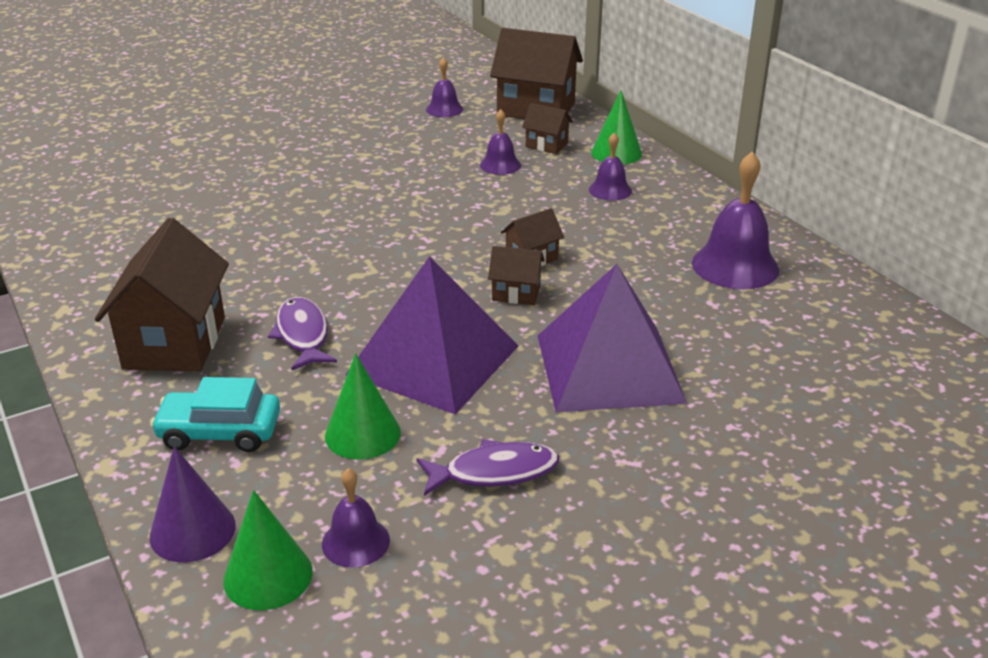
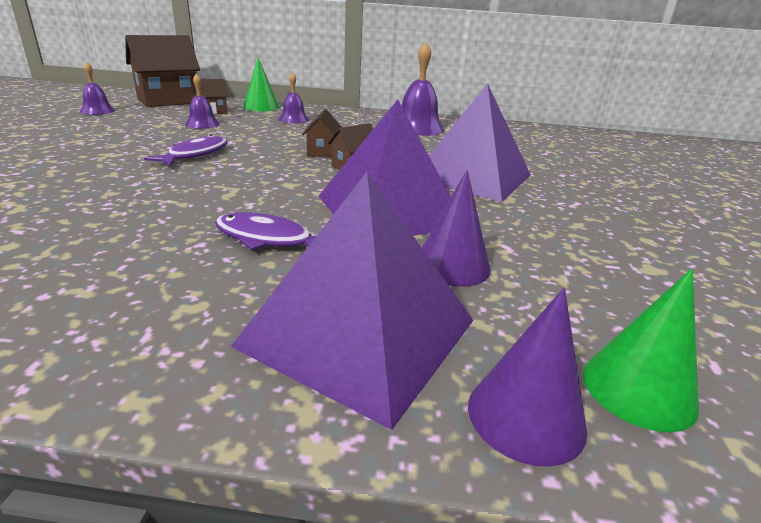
camera: 55 degrees left, 5 degrees down
brown house [95,218,229,372] -> none
turquoise car [150,377,280,452] -> purple pyramid [231,172,473,430]
purple bell [322,468,390,568] -> none
green cone [325,353,401,459] -> purple cone [422,170,491,287]
purple fish [417,439,559,496] -> purple fish moved to [144,134,227,167]

